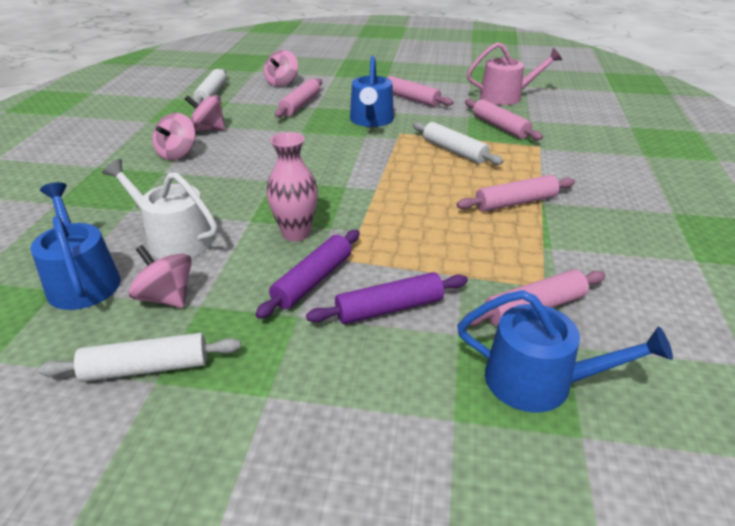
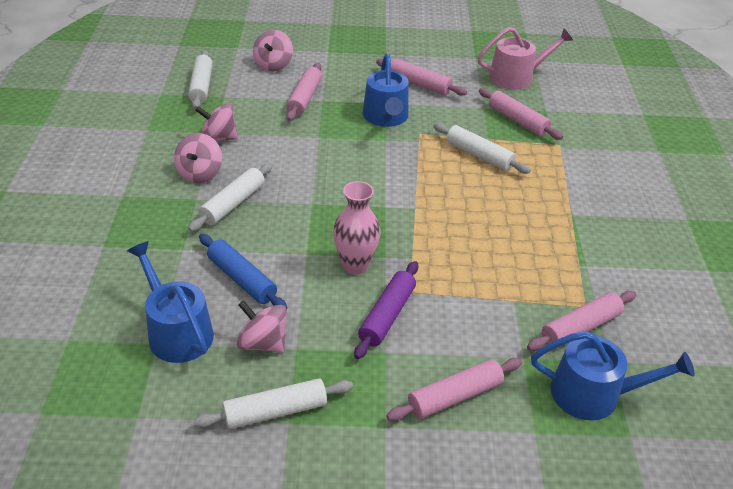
camera: 10 degrees left, 5 degrees up
white watering can [102,159,217,259] -> blue rolling pin [199,234,287,309]
purple rolling pin [306,272,468,324] -> none
pink rolling pin [456,175,575,212] -> pink rolling pin moved to [386,358,522,421]
none -> white rolling pin [188,163,273,232]

